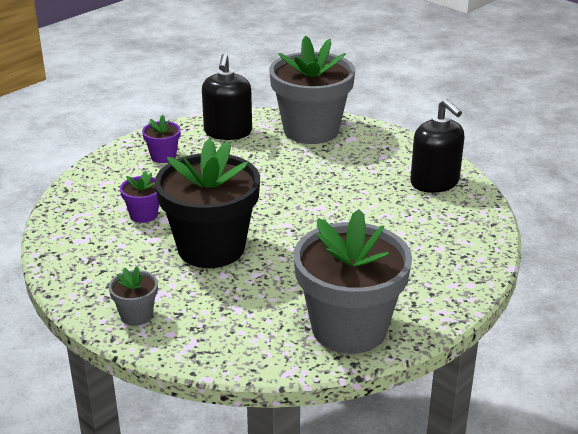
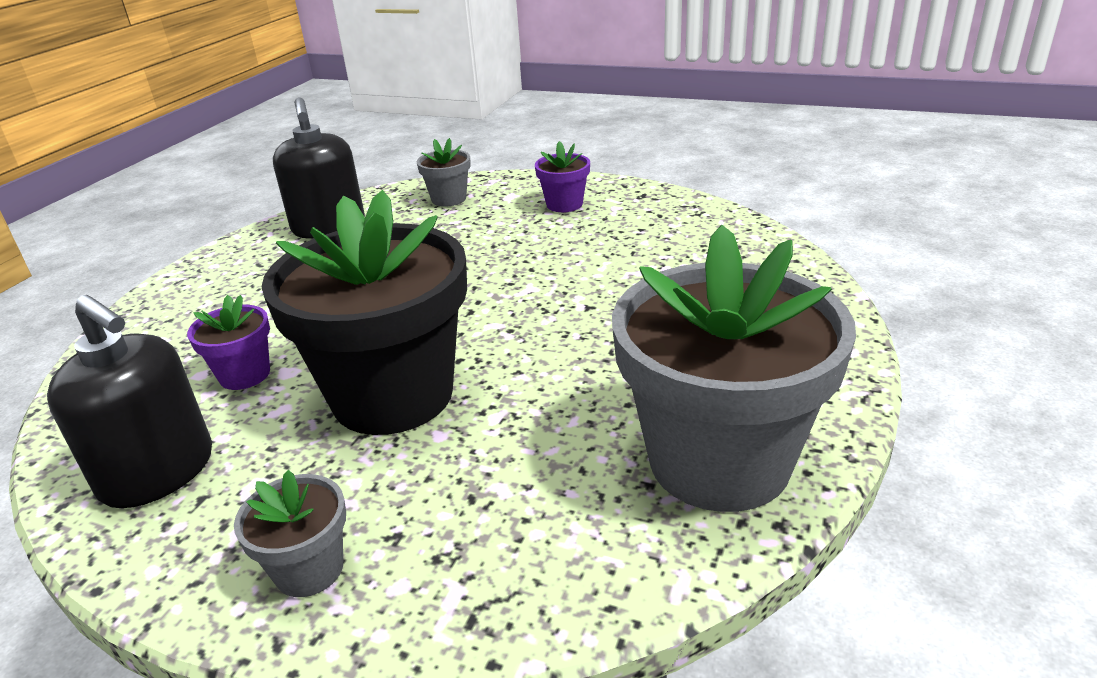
camera: 20 degrees left, 0 degrees up
purple flower pot [142,115,181,163] -> purple flower pot moved to [535,141,590,212]
grey flower pot [269,36,355,144] -> grey flower pot [416,138,471,207], size x0.43
black soap dispenser [410,99,464,193] -> black soap dispenser moved to [47,295,212,508]

